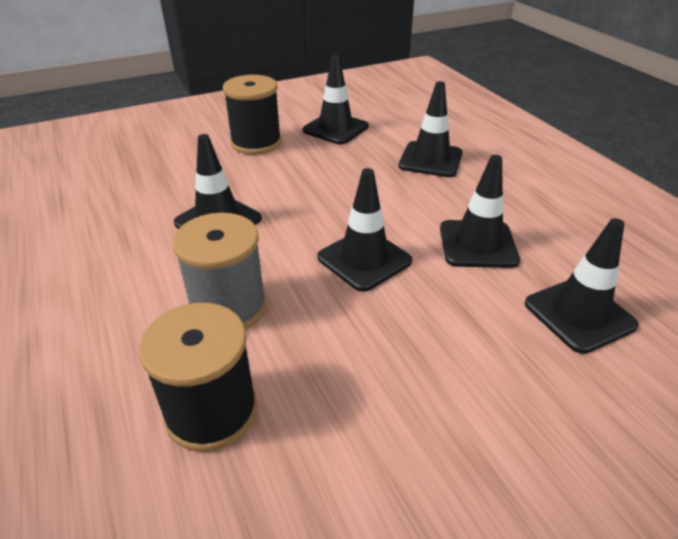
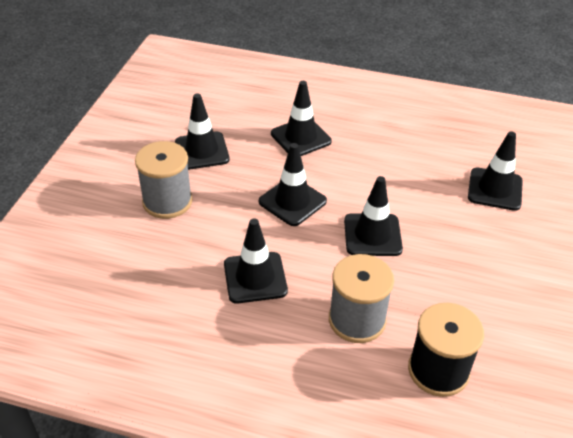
camera: 50 degrees left, 5 degrees up
black spool [223,75,282,154] -> grey spool [135,141,193,219]
black traffic cone [440,155,520,268] -> black traffic cone moved to [259,143,327,226]

